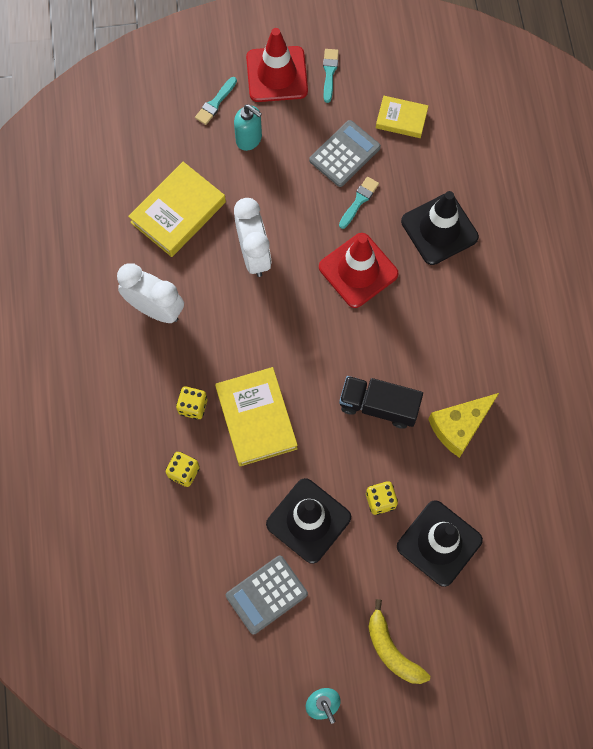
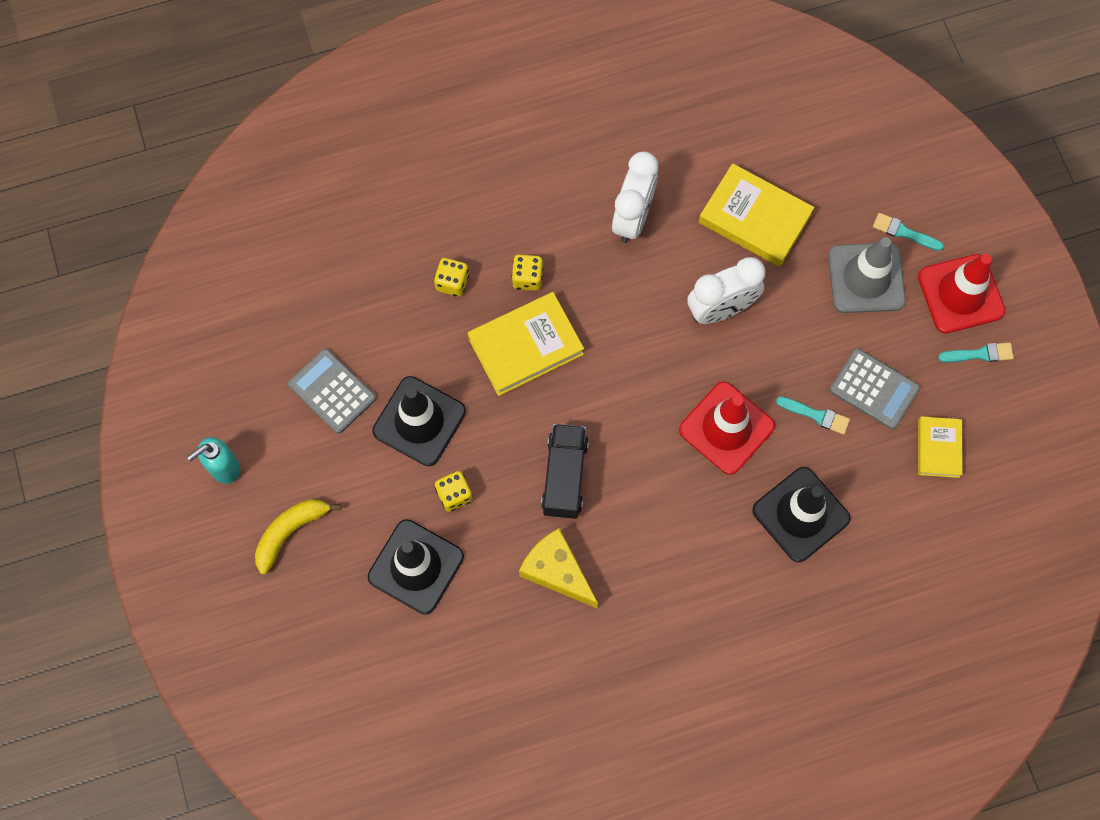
camera: 80 degrees right, 0 degrees up
turquoise soap dispenser [234,104,262,151] -> grey traffic cone [828,237,906,313]

